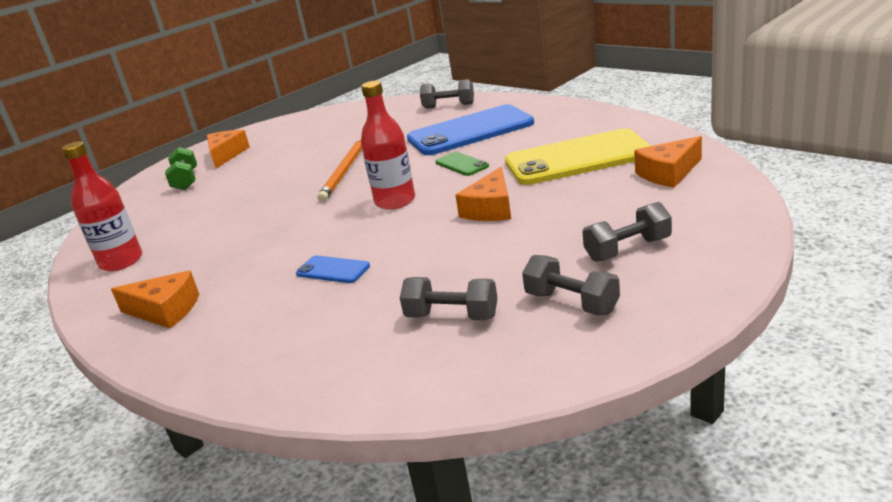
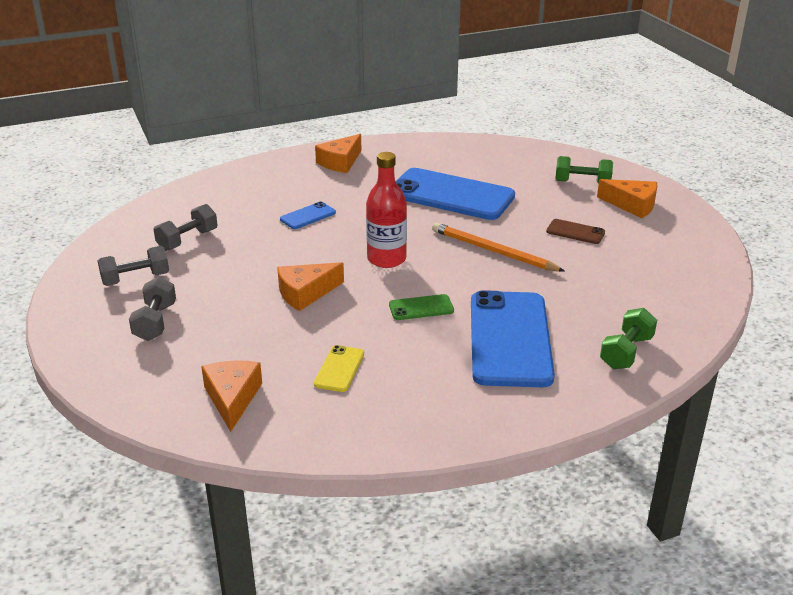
camera: 110 degrees right, 5 degrees up
red bottle [62,141,142,271] -> none
grey dumbbell [420,79,474,109] -> green dumbbell [600,308,657,369]
orange cheese [455,167,511,221] -> orange cheese turned 75 degrees counterclockwise [277,262,344,311]
yellow phone [505,129,651,185] -> yellow phone [314,345,364,392], size x0.43
none -> blue phone [396,168,515,220]
none -> brown phone [546,219,605,244]

